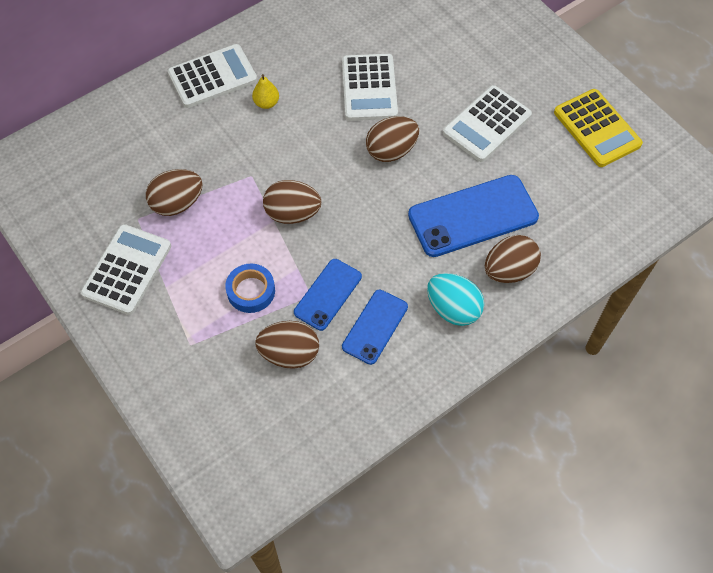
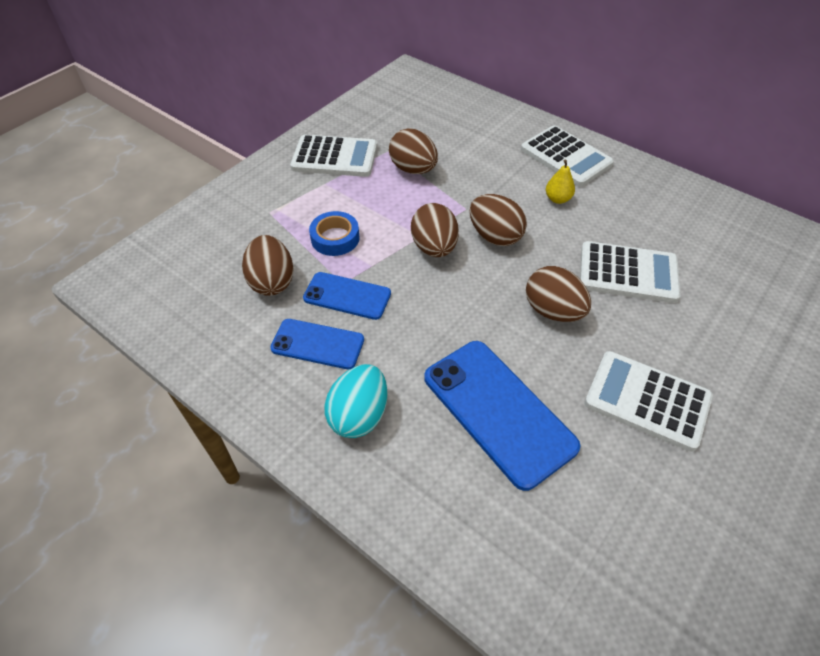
camera: 75 degrees right, 10 degrees down
white calculator [342,54,398,121] -> white calculator turned 150 degrees counterclockwise [580,241,681,303]
brown egg [485,235,541,283] -> brown egg moved to [470,194,527,246]
yellow calculator [554,89,643,167] -> none

